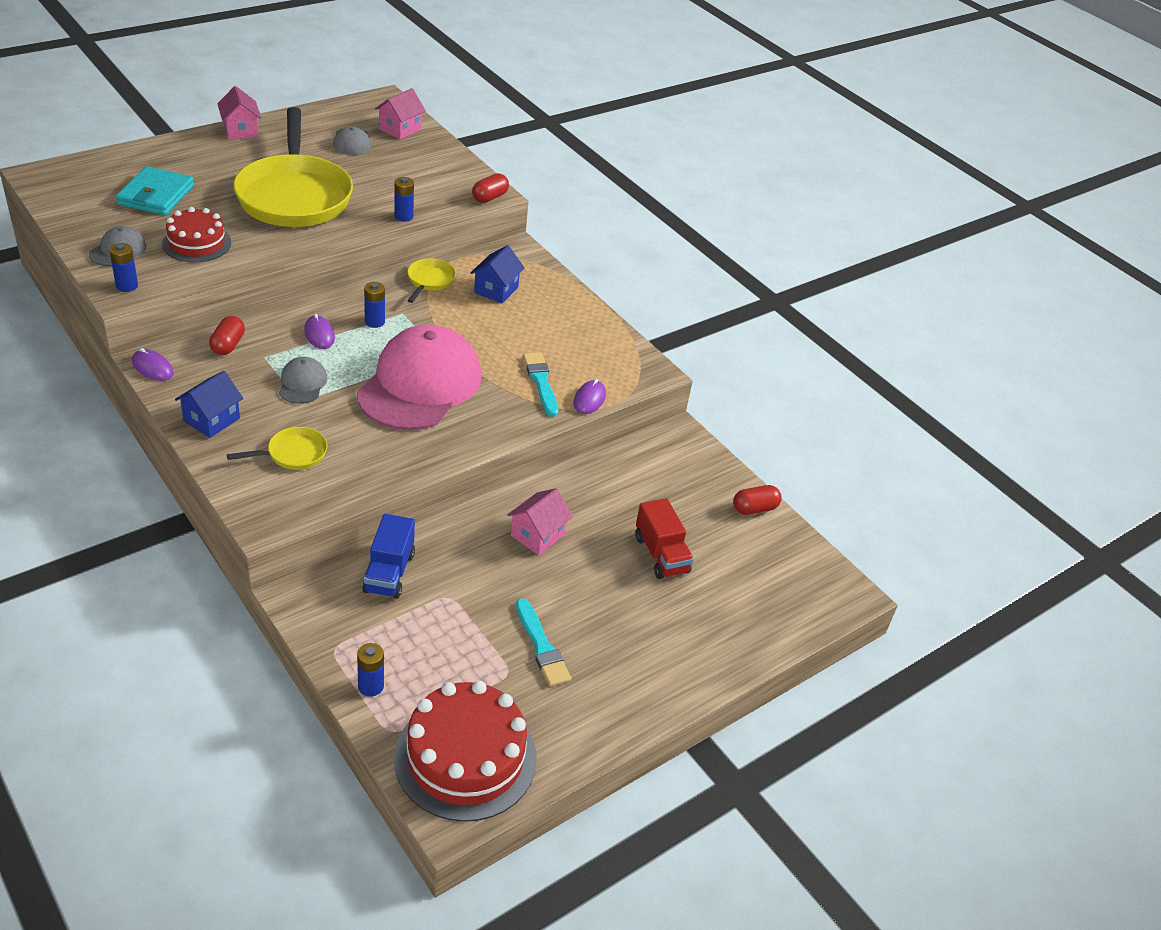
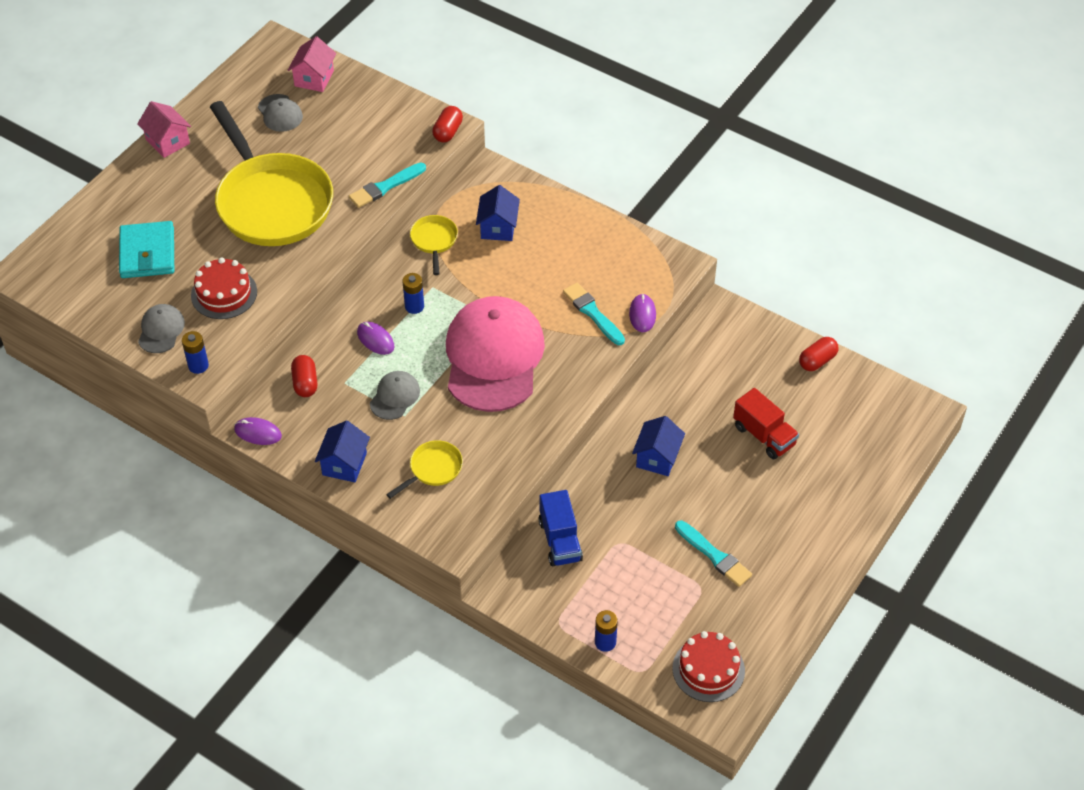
camera: 15 degrees left, 10 degrees up
grey cap [279,357,327,404] -> grey cap turned 45 degrees clockwise [370,371,420,420]
blue battery [394,177,414,222] -> turquoise brush [349,162,426,208]
red cake [394,681,537,822] -> red cake [672,631,745,702], size x0.62
pink house [507,488,573,555] -> blue house [632,416,685,476]

